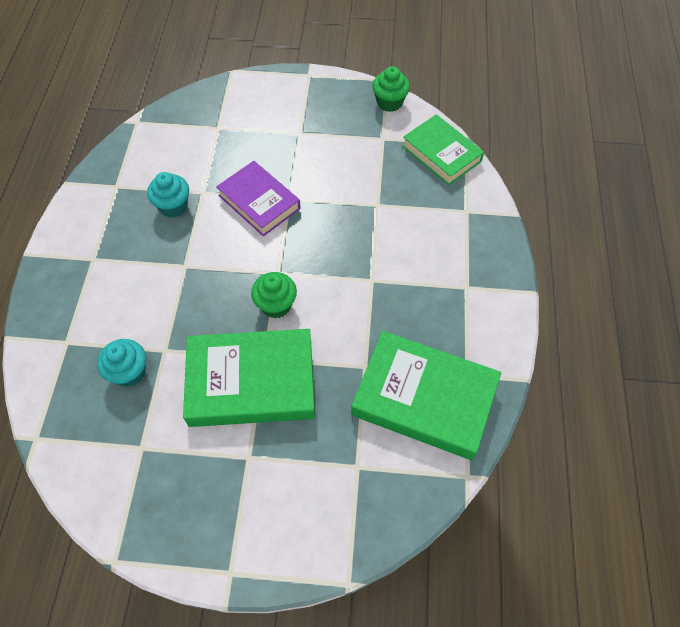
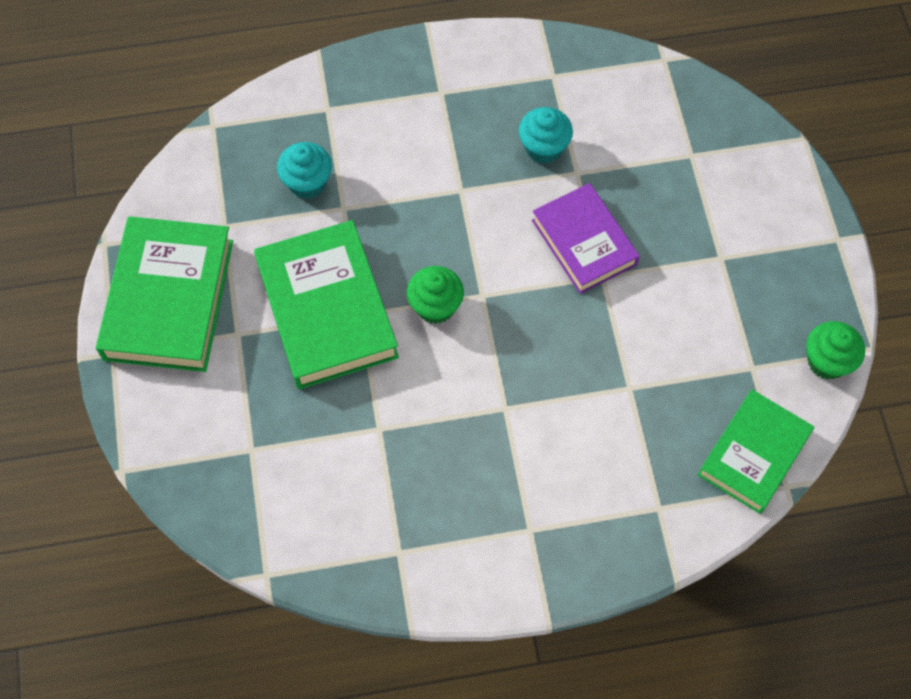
camera: 75 degrees right, 5 degrees up
purple book [216,161,301,237] -> purple book turned 60 degrees counterclockwise [532,183,640,294]
green book [351,331,501,460] -> green book moved to [96,216,233,372]

